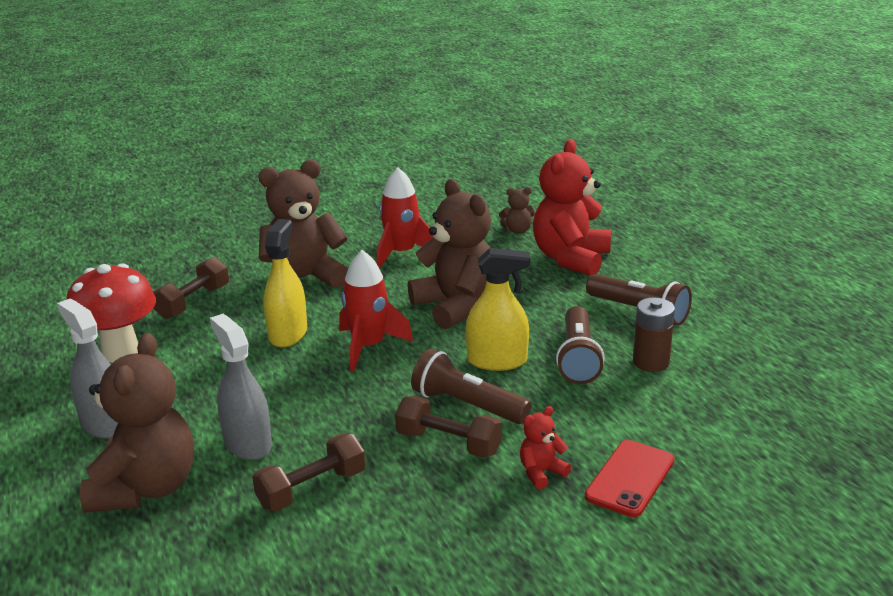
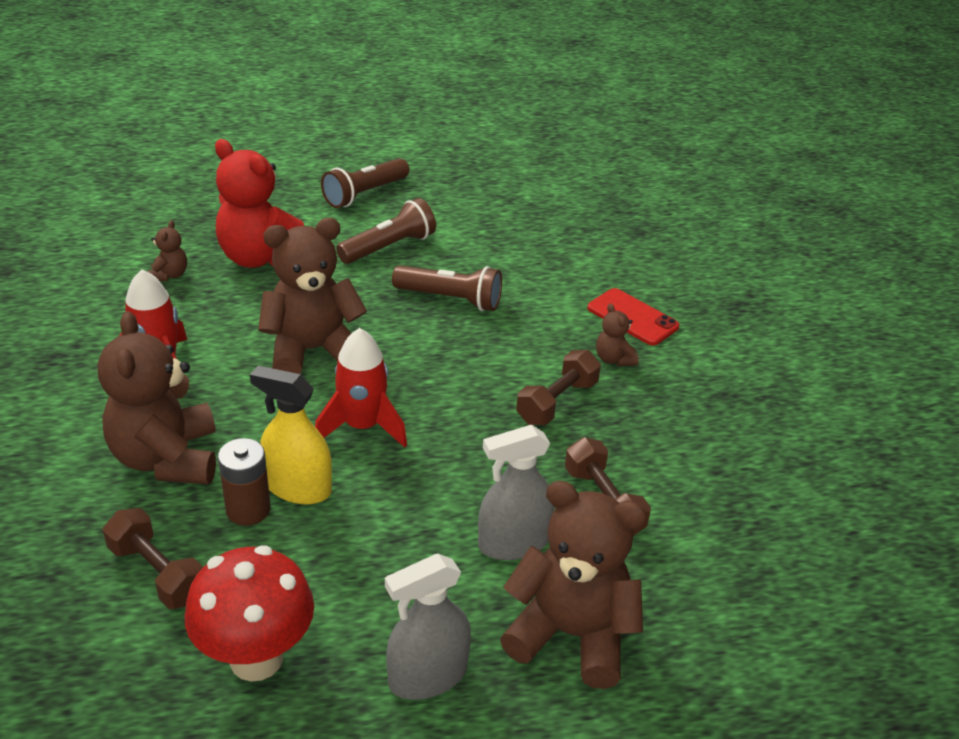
camera: 80 degrees left, 10 degrees up
brown flashlight [411,349,531,424] -> brown flashlight moved to [321,158,409,208]
yellow spray bottle [466,248,530,371] -> none
red teddy bear [520,406,571,489] -> brown teddy bear [596,303,639,366]
brown battery [633,298,675,372] -> brown battery moved to [218,438,271,526]

